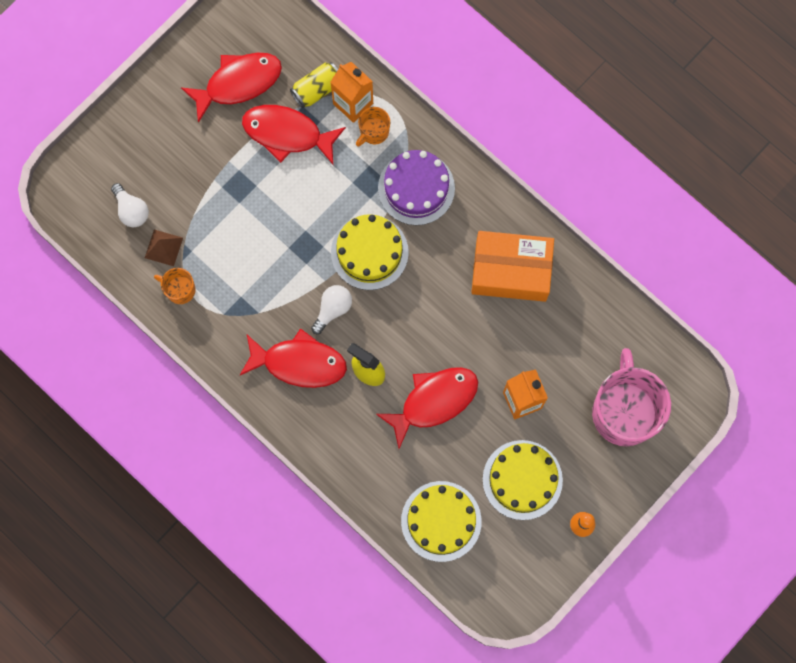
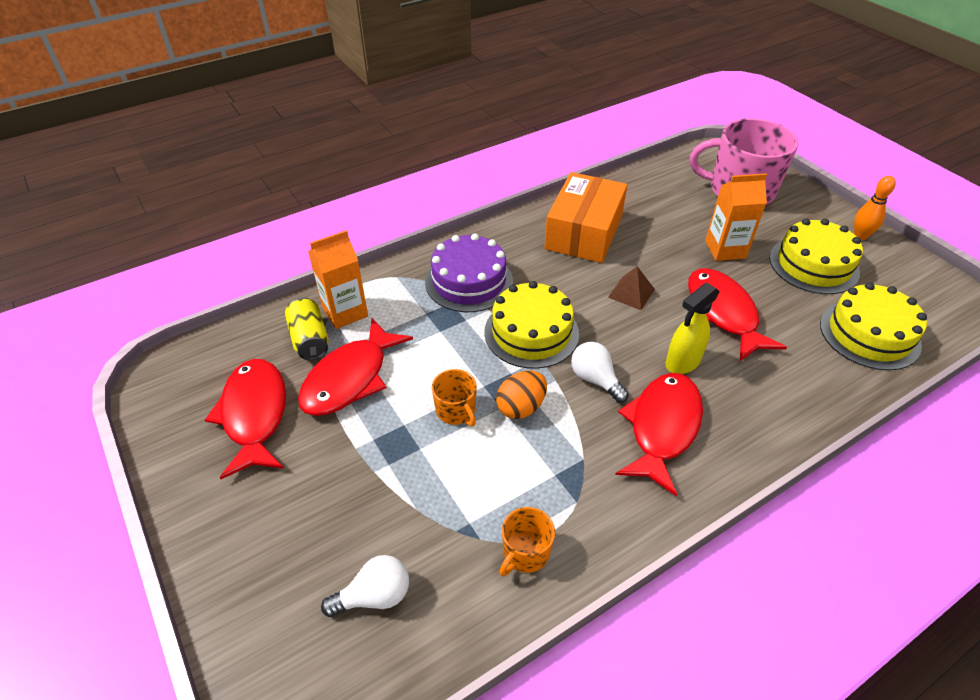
camera: 75 degrees left, 30 degrees down
brown pyramid [145,230,183,266] -> brown pyramid moved to [608,266,655,310]
orange mug [356,107,390,146] -> orange mug moved to [432,369,477,426]
none -> orange egg [496,371,547,419]

